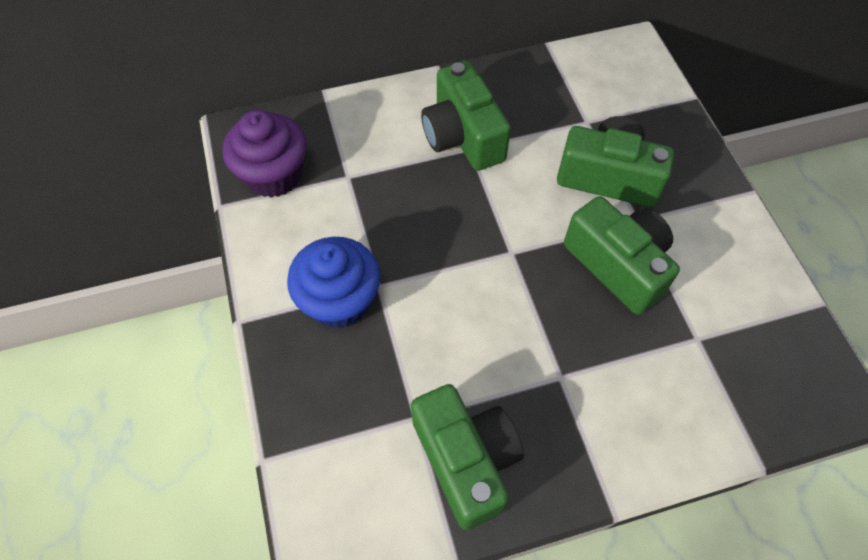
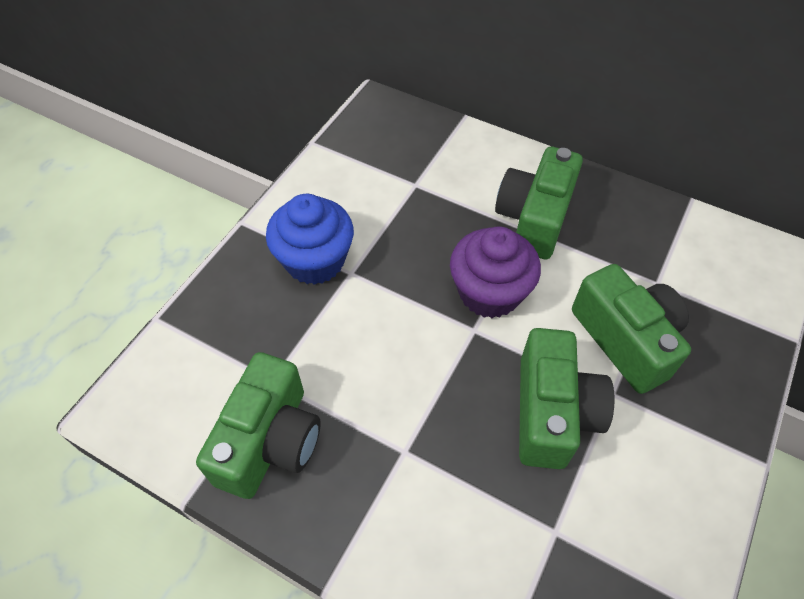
camera: 45 degrees right, 5 degrees down
purple cupcake [222,110,307,198] -> purple cupcake moved to [450,226,541,318]

